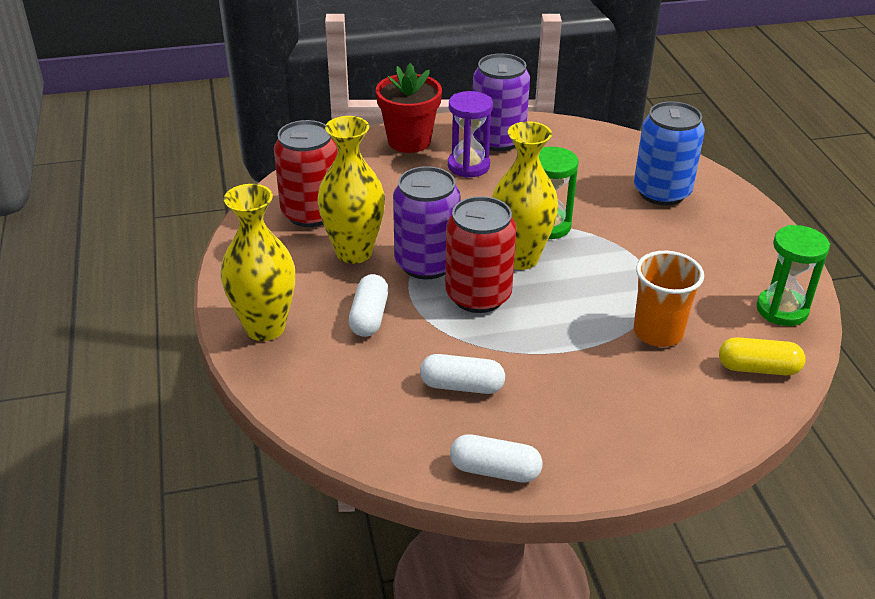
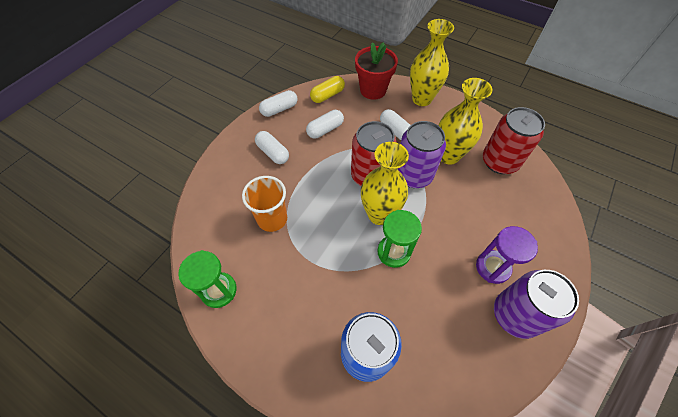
camera: 135 degrees right, 20 degrees up
red flower pot [376,63,442,153] -> red flower pot moved to [355,42,398,100]
yellow capsule [719,337,806,375] -> yellow capsule moved to [310,76,345,103]
none -> white capsule [255,131,289,164]

